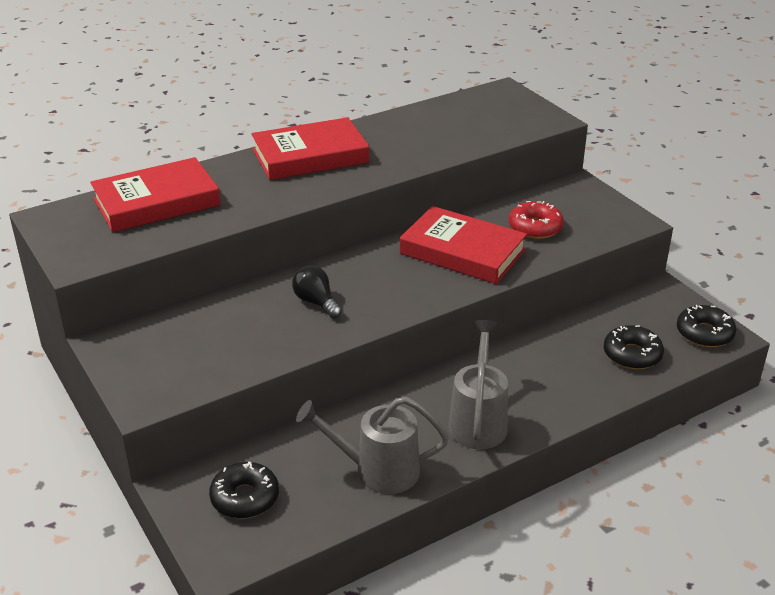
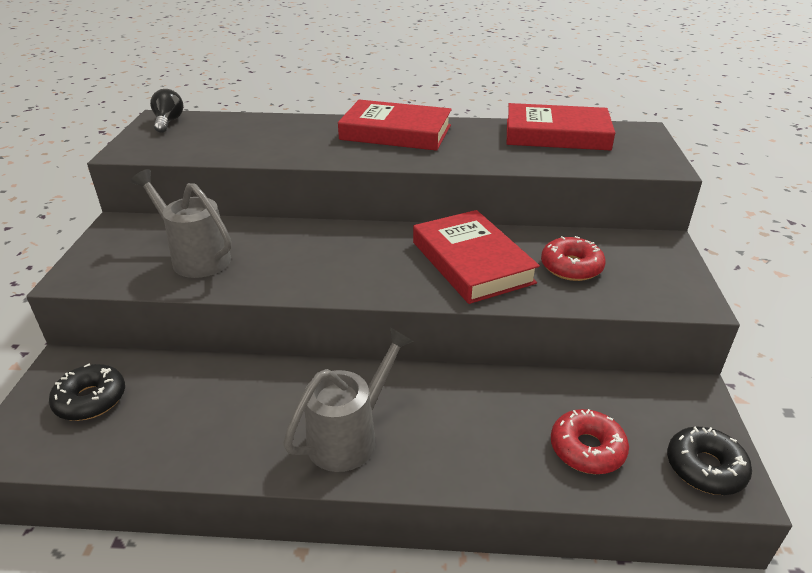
camera: 35 degrees right, 0 degrees up
red book [90,157,221,232] -> red book moved to [507,103,615,151]
black light bulb [292,265,342,318] -> black light bulb moved to [150,89,183,133]
grey watering can [296,397,449,494] -> grey watering can moved to [131,169,231,278]
black donut [604,325,664,369] -> red donut [551,409,629,474]

